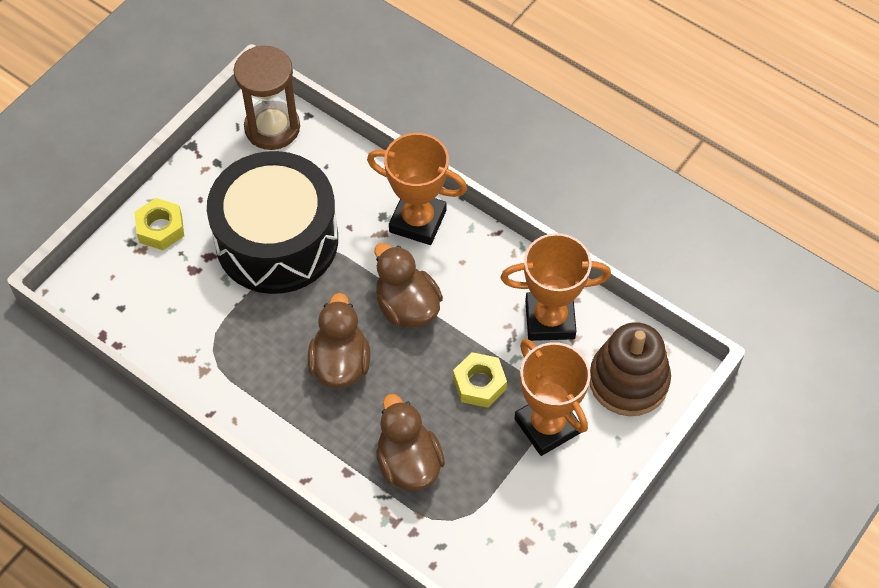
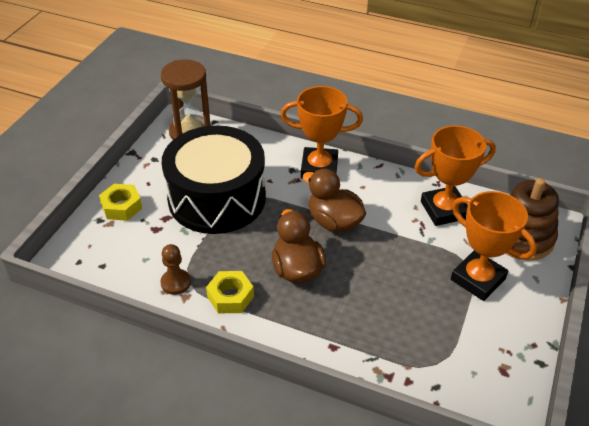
camera: 15 degrees left, 15 degrees down
brown duck [376,394,445,491] -> none
yellow nut [453,352,507,408] -> yellow nut moved to [206,271,254,313]
none -> brown pawn [161,244,191,295]

